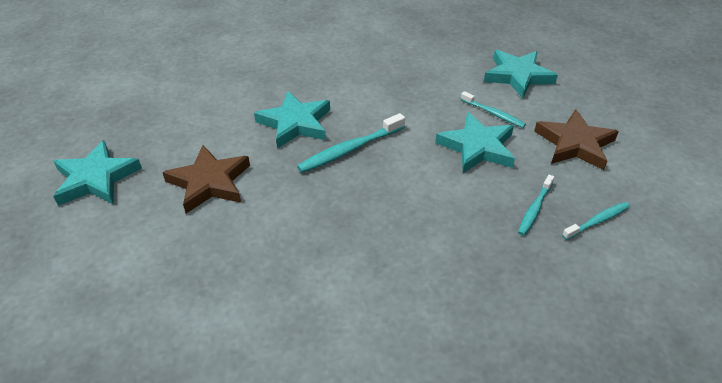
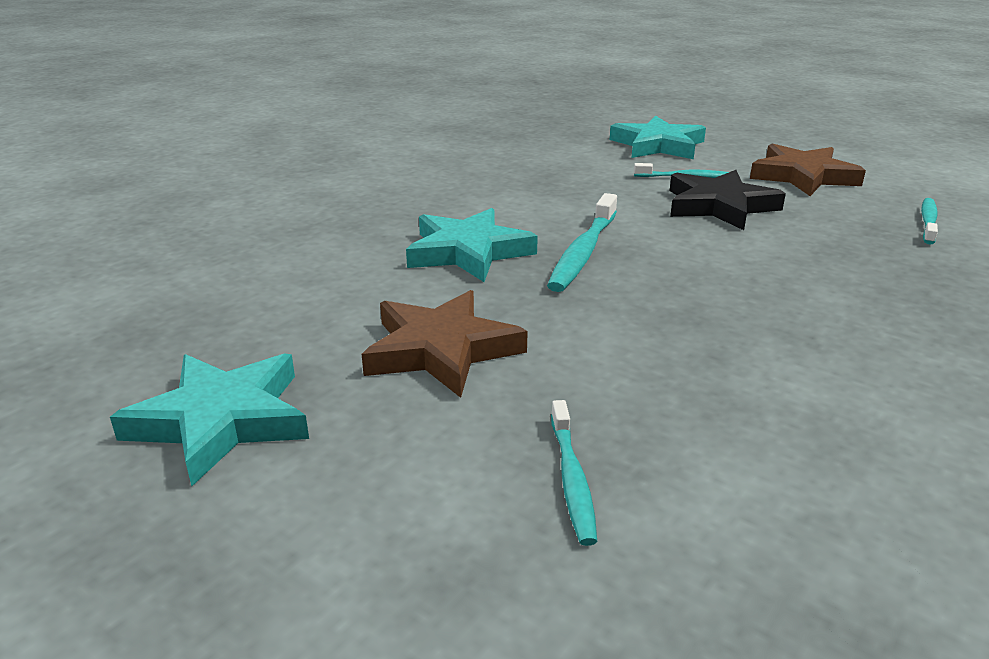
camera: 35 degrees left, 15 degrees down
turquoise star [435,112,515,173] -> black star [670,170,786,230]
turquoise toothbrush [518,175,554,236] -> turquoise toothbrush moved to [551,400,597,546]

